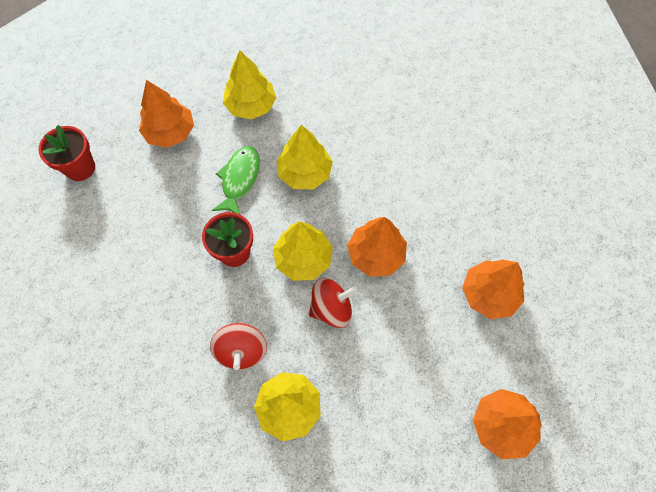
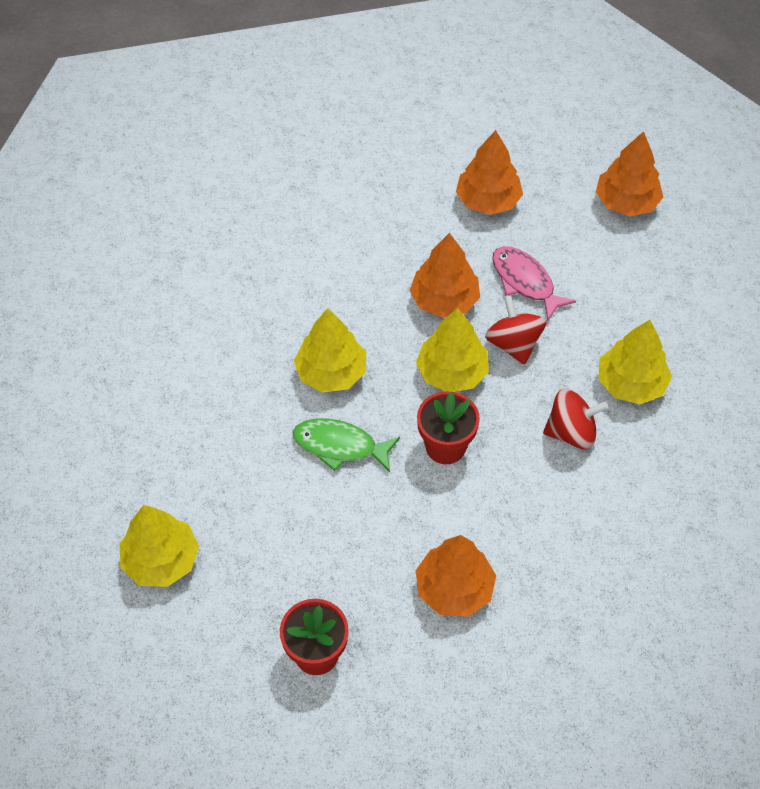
camera: 90 degrees left, 10 degrees down
orange tree [139,80,194,148] -> orange tree moved to [415,535,496,617]
yellow tree [223,51,276,119] -> yellow tree moved to [120,505,199,587]
none -> pink fish [492,246,576,321]

